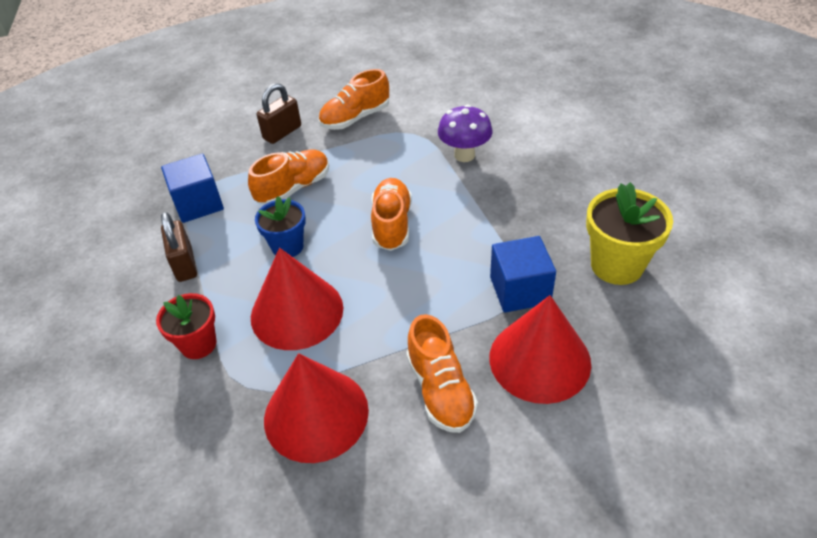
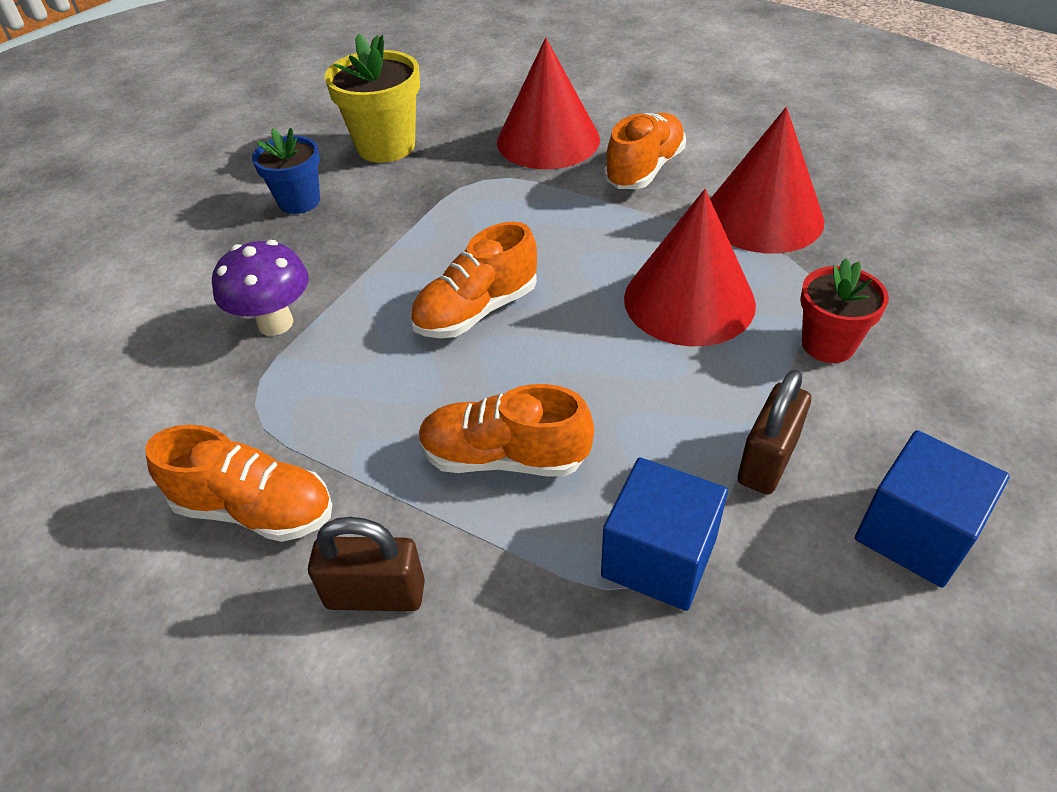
camera: 130 degrees left, 0 degrees up
blue flower pot [255,196,306,257] -> blue flower pot moved to [252,128,320,214]
blue cube [490,236,556,313] -> blue cube moved to [855,430,1010,587]

